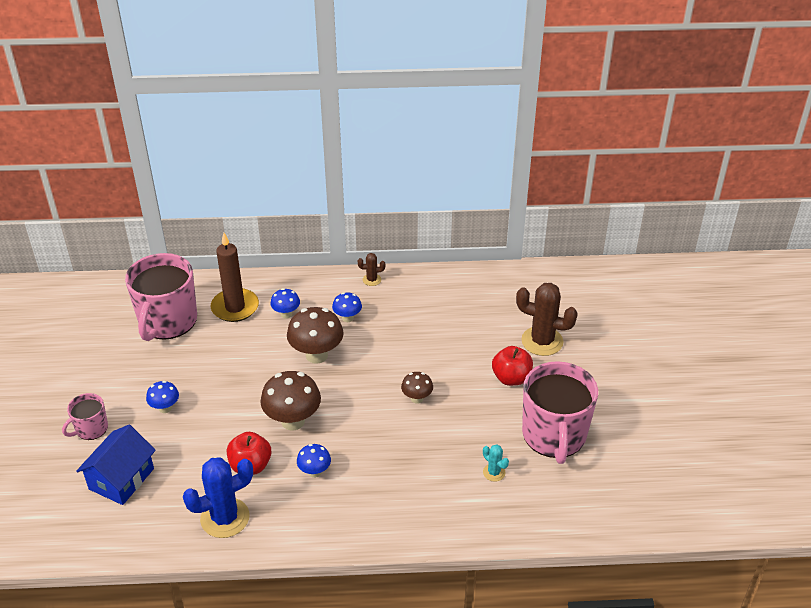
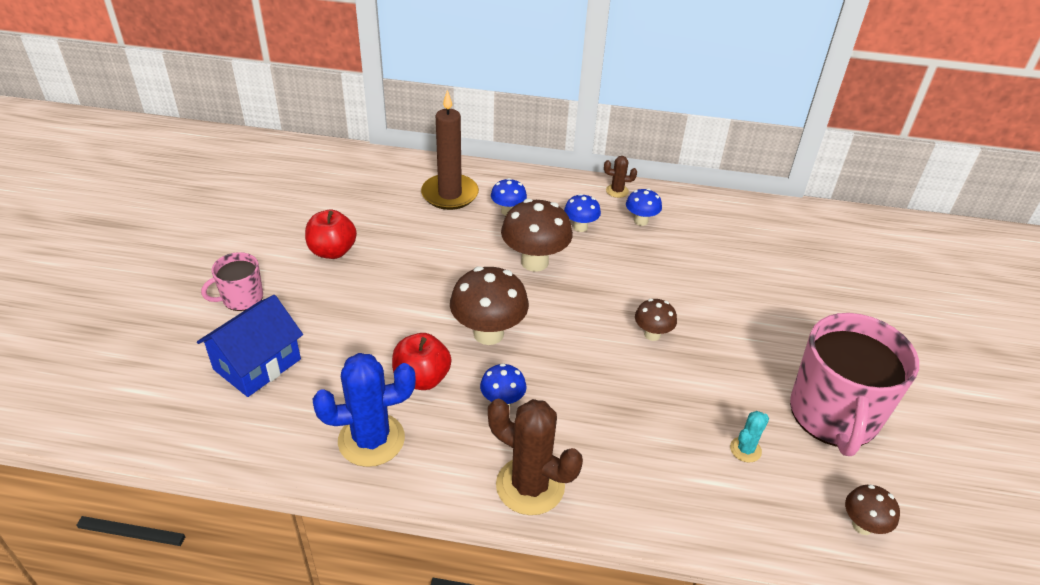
camera: 10 degrees right, 0 degrees up
pink mug [125,253,197,341] -> none
blue mushroom [146,381,179,413] -> blue mushroom moved to [626,188,662,226]
turquoise cactus [483,444,509,482] -> turquoise cactus turned 75 degrees clockwise [730,411,769,463]
red apple [492,346,533,386] -> red apple moved to [305,210,357,259]
brown cactus [516,283,578,356] -> brown cactus moved to [488,399,583,515]
none -> brown mushroom [845,484,900,535]

